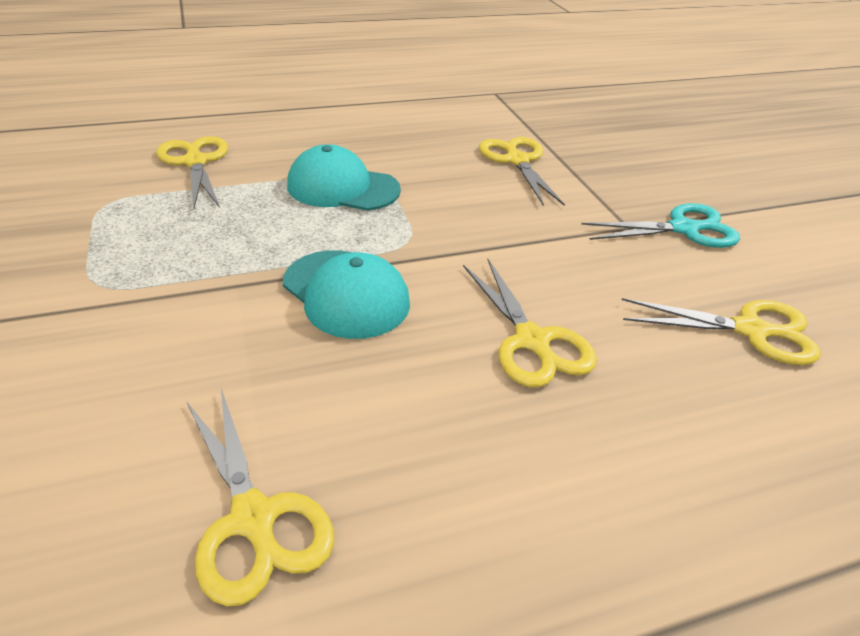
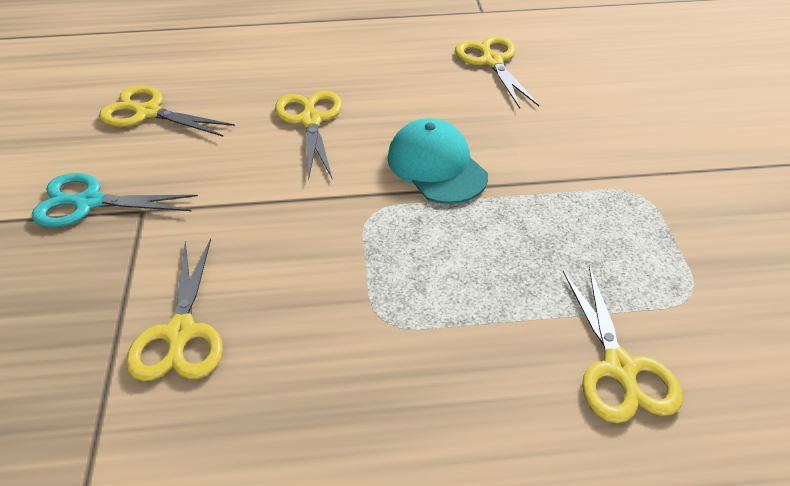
camera: 165 degrees left, 5 degrees up
turquoise cap [287,144,401,211] -> none

